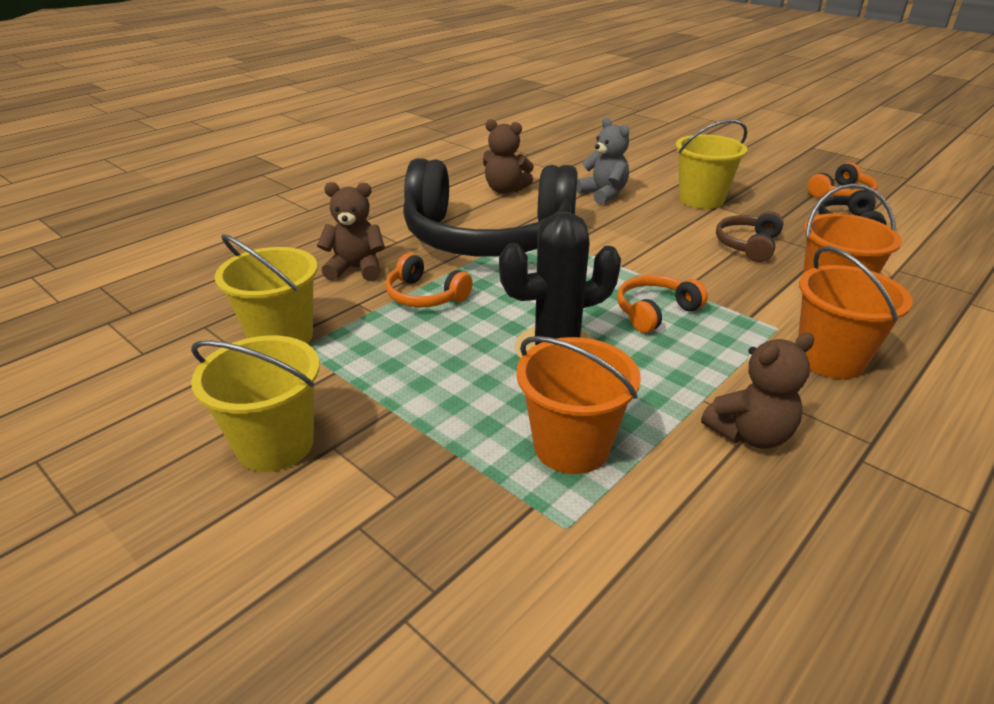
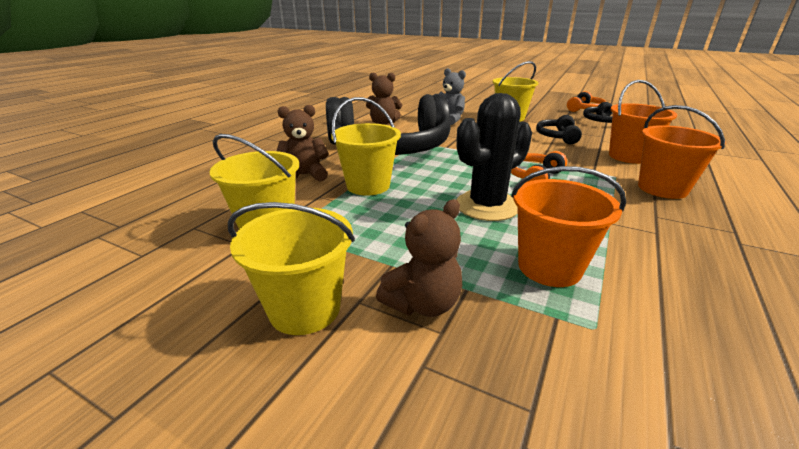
camera: 15 degrees left, 5 degrees down
orange headphones [386,253,473,307] -> yellow bucket [331,97,401,196]
brown teddy bear [701,333,814,449] -> brown teddy bear moved to [376,199,462,317]
brown headphones [716,211,784,262] -> black headphones [536,115,582,144]

